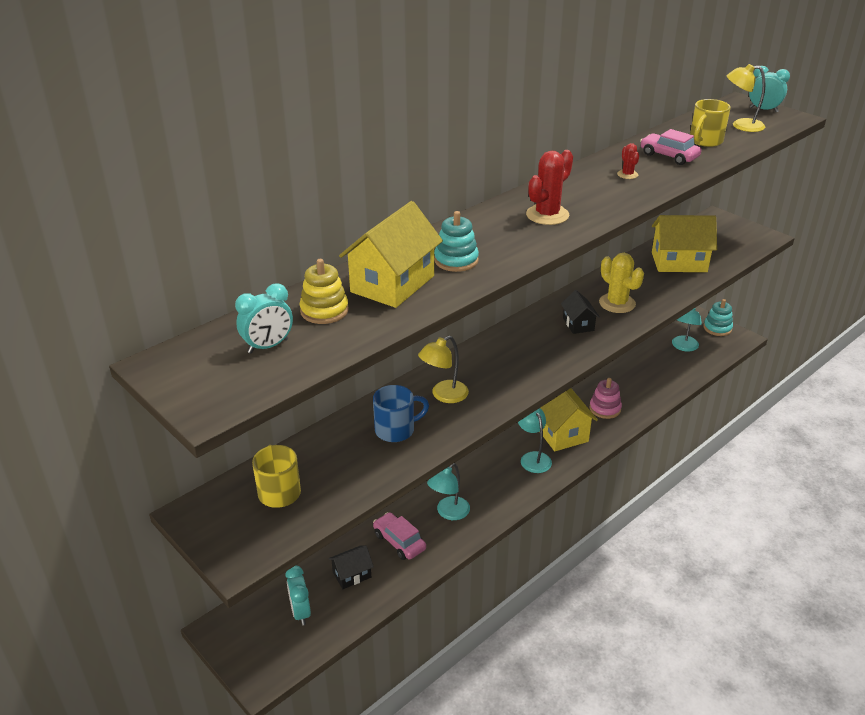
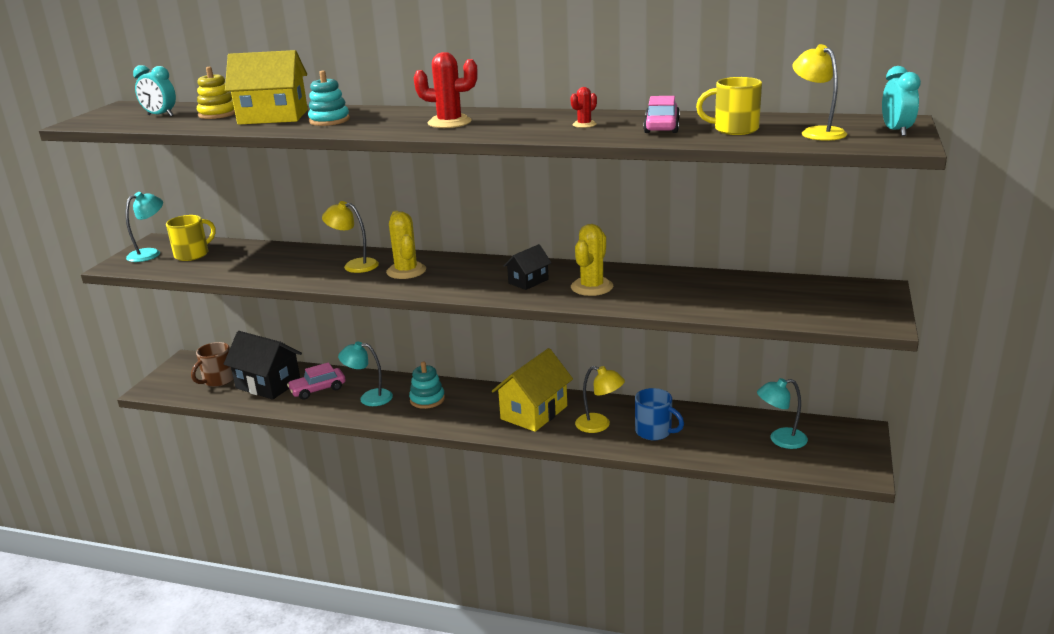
camera: 60 degrees right, 10 degrees down
turquoise clock [286,565,311,625] -> brown mug [191,342,233,387]
black house [328,545,374,589] -> black house [224,331,302,400], size x1.86
blue mug [373,385,429,442] -> blue mug moved to [635,388,684,440]
pink car [373,512,426,560] -> pink car turned 135 degrees counterclockwise [287,362,346,400]
turquoise lamp [518,408,552,473] -> turquoise lamp moved to [126,192,163,262]
pink stacking toy [589,378,622,419] -> yellow lamp [575,366,625,433]
yellow house [652,215,717,272] -> none
turquoise stacking toy [704,299,733,336] -> turquoise stacking toy moved to [409,361,445,409]
none -> yellow cactus [386,211,426,279]

